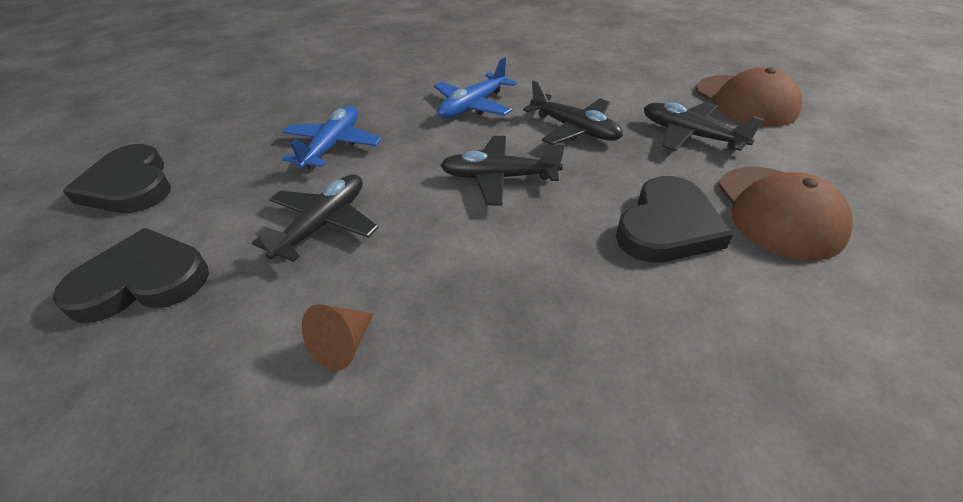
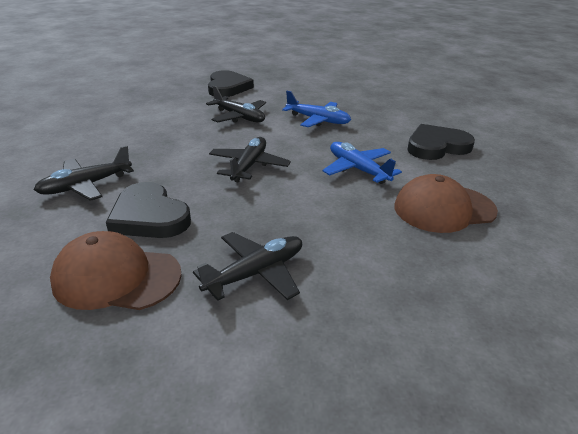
camera: 100 degrees right, 10 degrees down
black heart [63,144,171,213] -> black heart moved to [408,124,475,160]
brown cone [302,304,373,371] -> none
black plane [523,80,623,145] -> black plane moved to [34,146,134,201]
brown cap [696,67,802,127] -> brown cap moved to [395,174,498,233]

